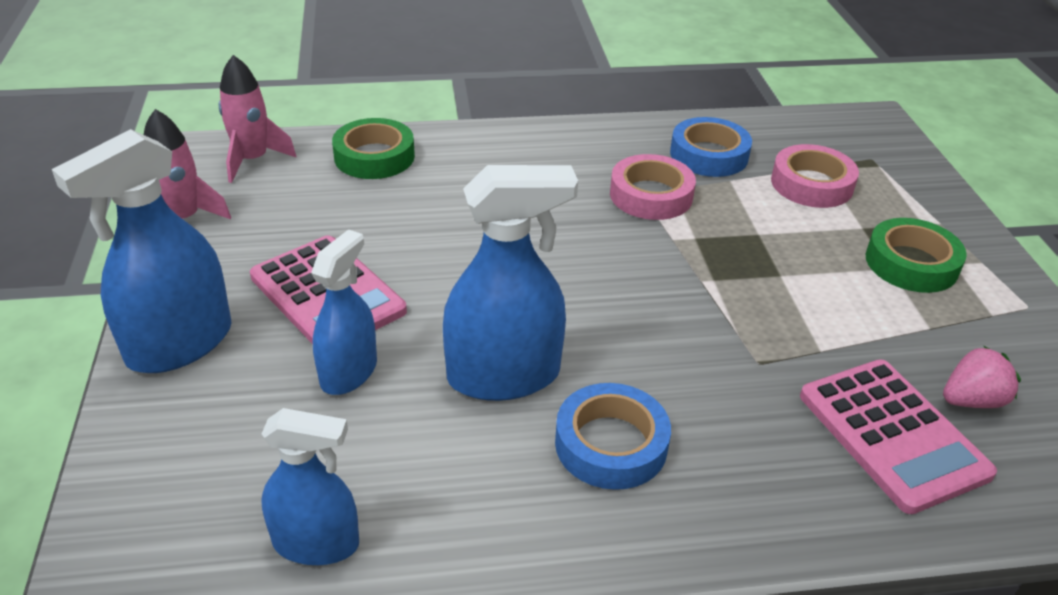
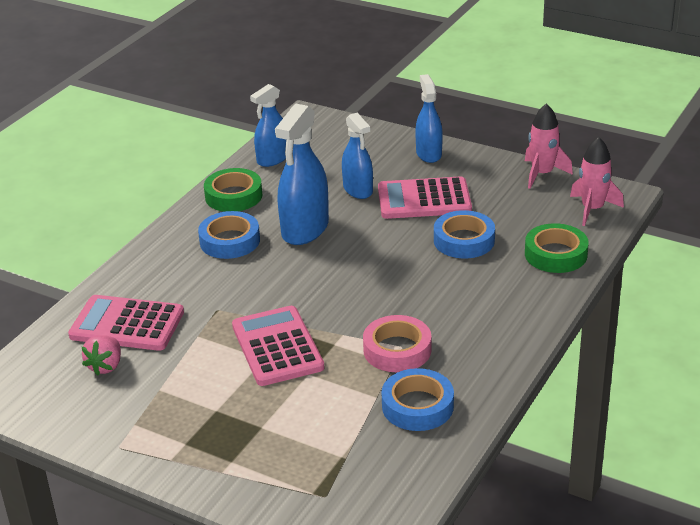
camera: 130 degrees right, 5 degrees down
blue spray bottle [52,129,232,373] -> blue spray bottle [415,74,443,163], size x0.64
pink tape [771,144,859,208] -> none
green tape [866,218,967,293] -> green tape moved to [204,168,262,212]
none -> pink calculator [232,306,325,386]
none -> blue tape [434,210,495,258]

